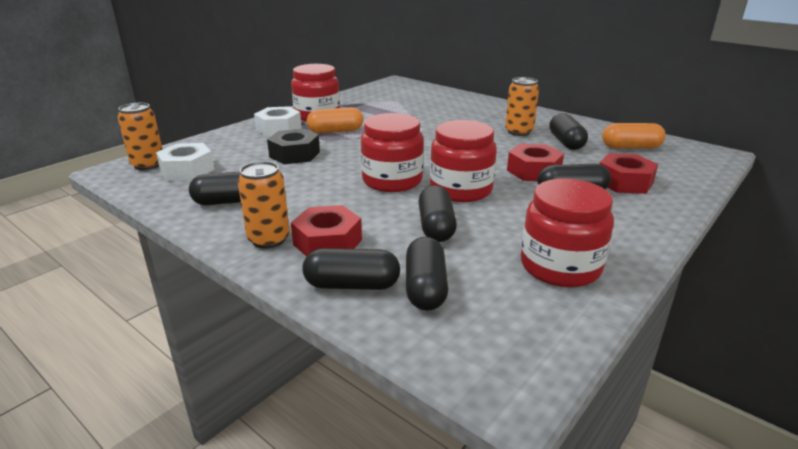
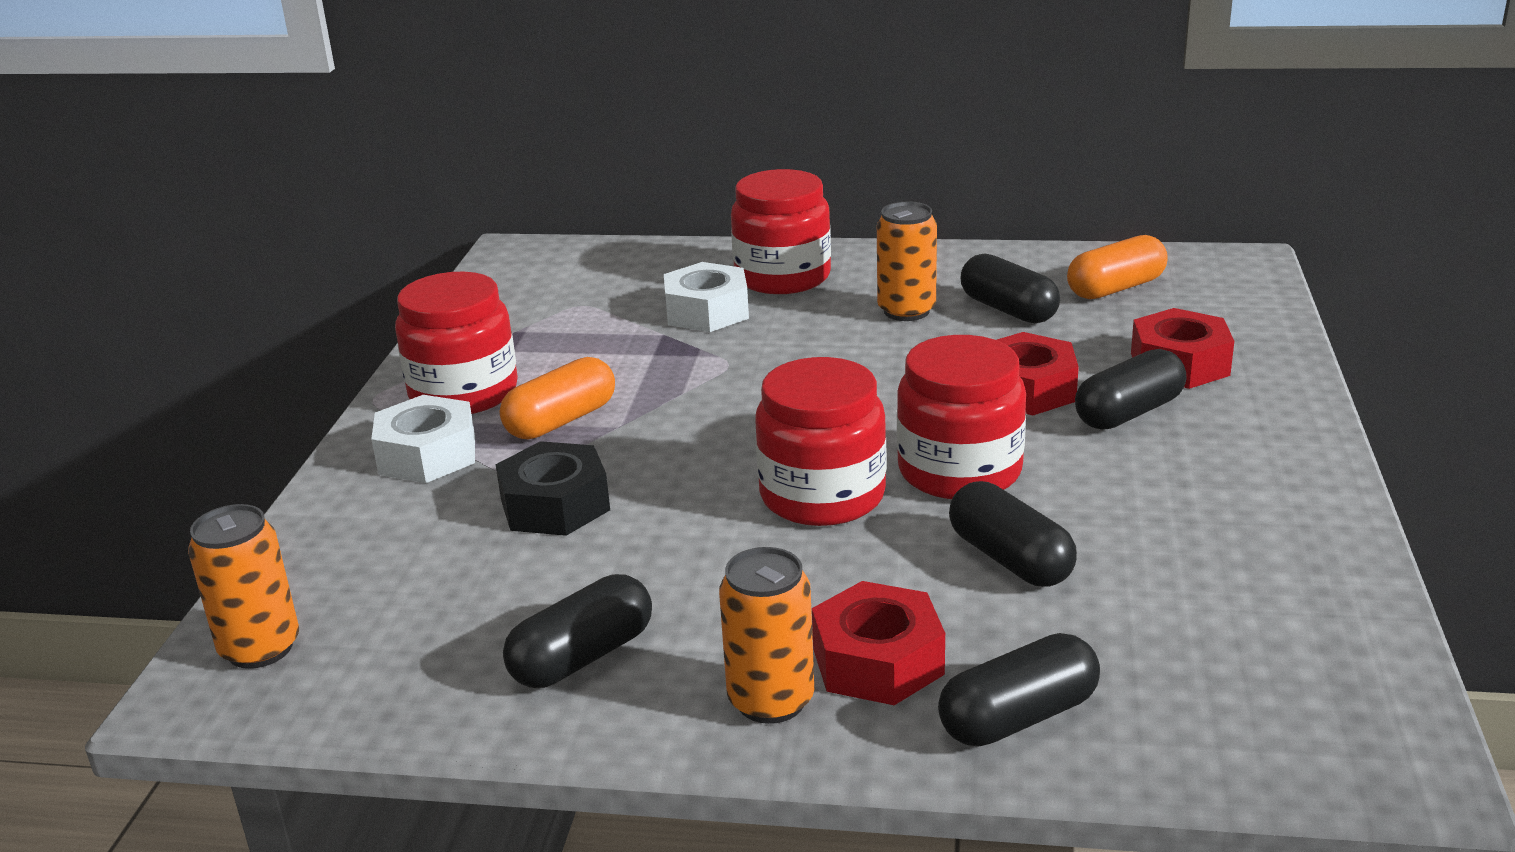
camera: 30 degrees left, 0 degrees up
white nut [156,143,215,180] -> white nut moved to [664,262,749,332]
black capsule [406,237,448,311] -> none
red jar [521,179,614,287] -> red jar moved to [731,169,831,294]

